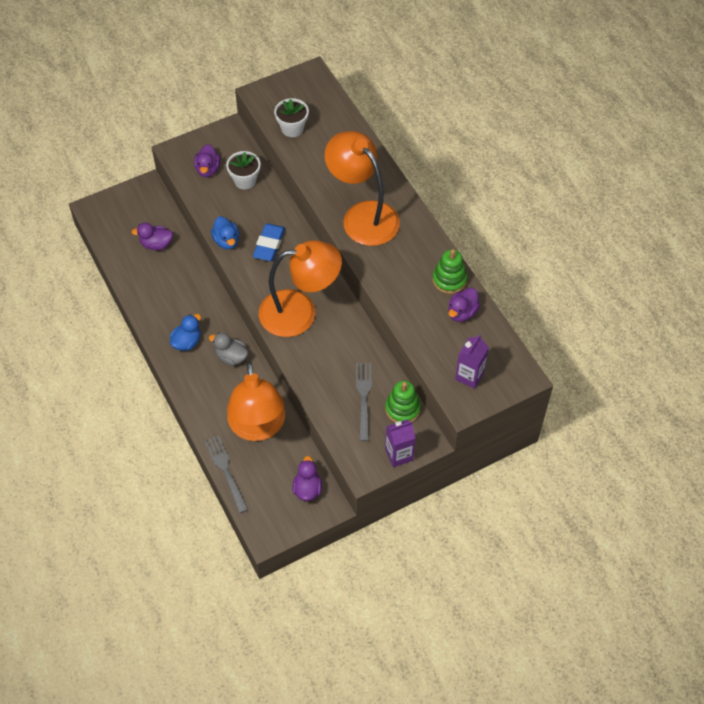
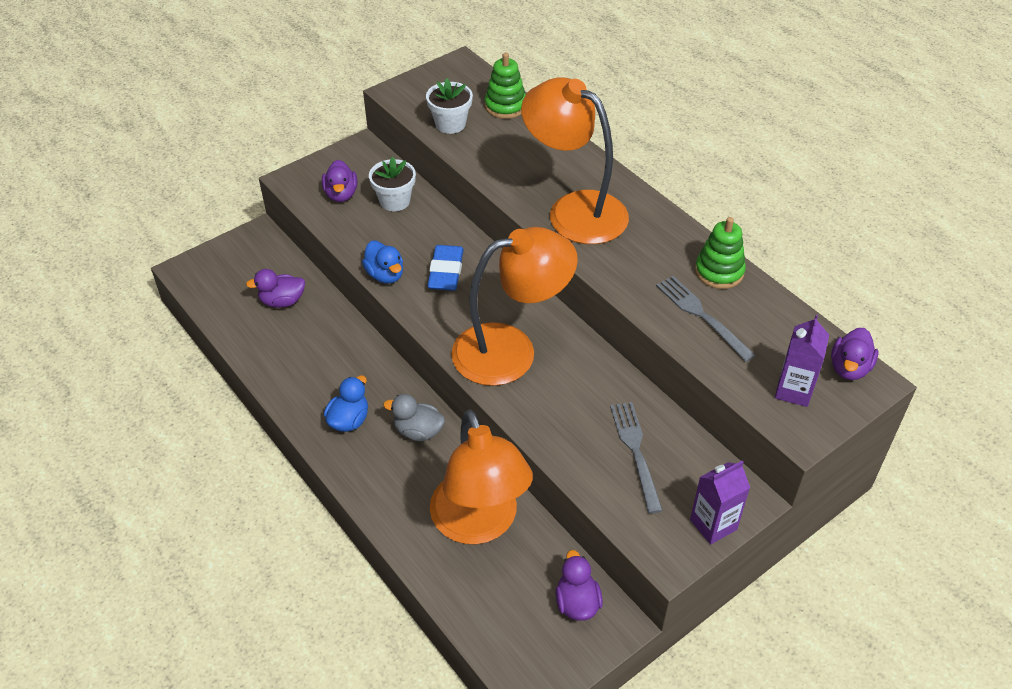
camera: 10 degrees left, 10 degrees down
grey fork [204,435,248,513] -> grey fork moved to [656,276,756,362]
green stacking toy [385,381,421,423] -> green stacking toy moved to [485,53,526,119]
purple duck [448,288,480,322] -> purple duck moved to [831,328,878,380]

